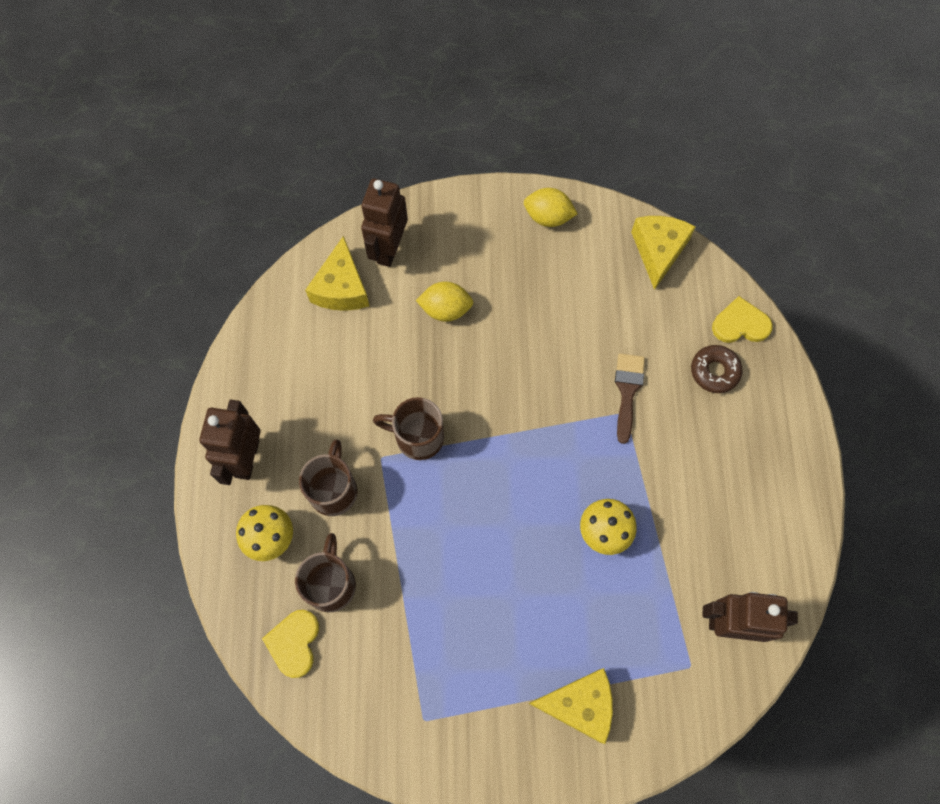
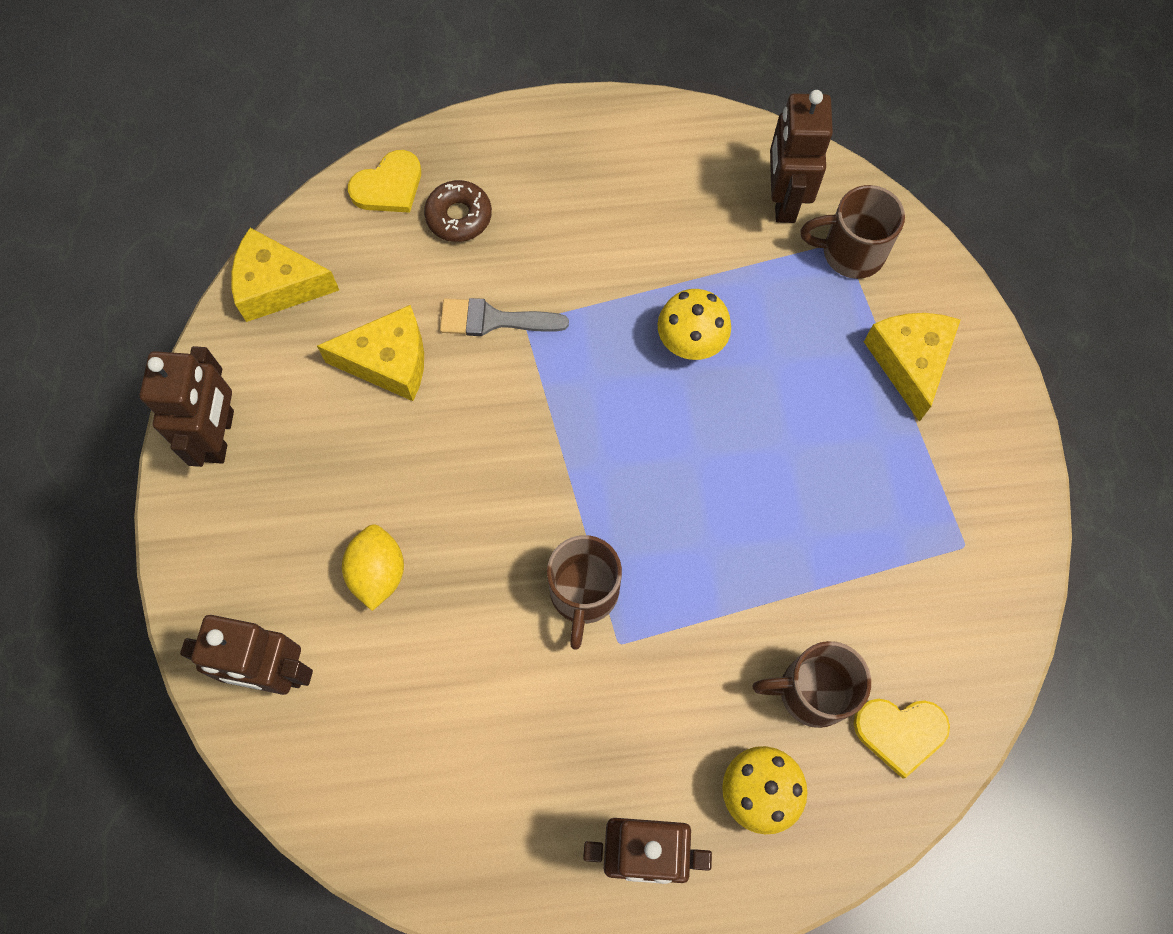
camera: 95 degrees left, 0 degrees up
brown mug [299,439,358,516] -> brown mug moved to [800,185,905,279]
yellow cheese [305,236,369,311] -> yellow cheese moved to [317,305,424,401]
yellow lemon [524,188,578,227] -> brown robot [140,346,234,467]
brown brush [615,353,645,444] -> grey brush [440,298,569,336]
yellow heart [712,296,773,343] -> yellow heart turned 120 degrees counterclockwise [348,150,421,213]

